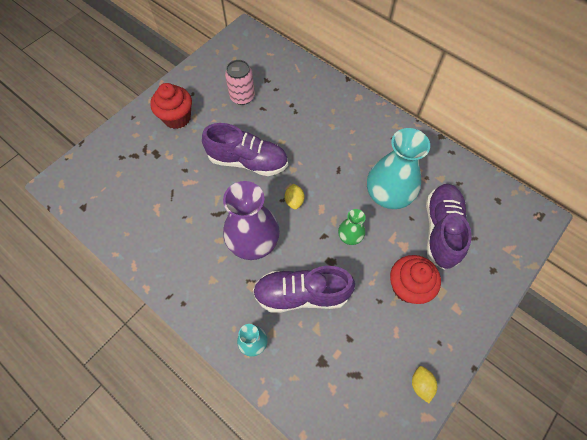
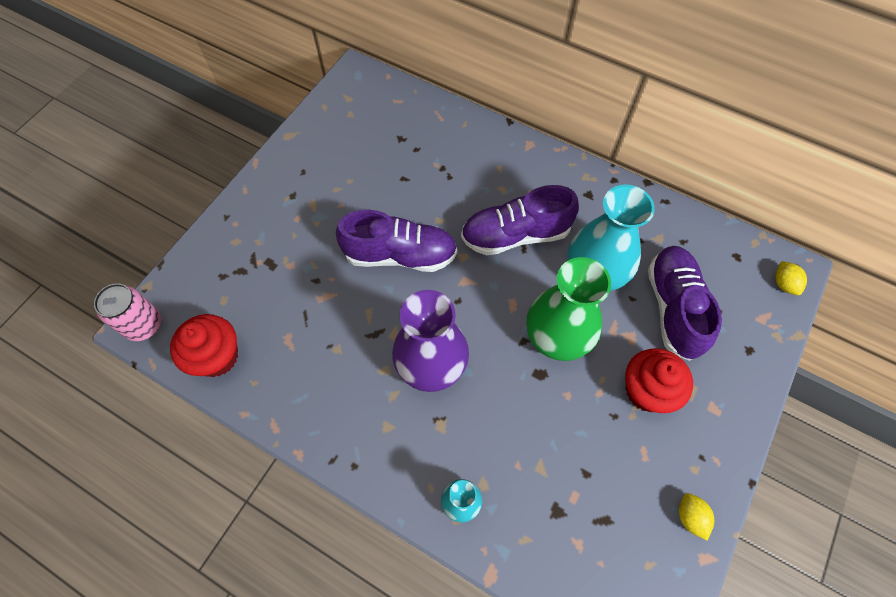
camera: 10 degrees left, 0 degrees up
red cupcake [150,83,192,129] -> red cupcake moved to [170,314,238,377]
pink can [225,60,255,105] -> pink can moved to [94,283,161,341]
purple shoe [253,266,355,313] -> purple shoe moved to [461,185,579,255]
yellow lemon [285,184,304,210] -> yellow lemon moved to [775,261,807,295]
green vase [338,209,366,245] -> green vase [526,257,611,361], size x2.01

